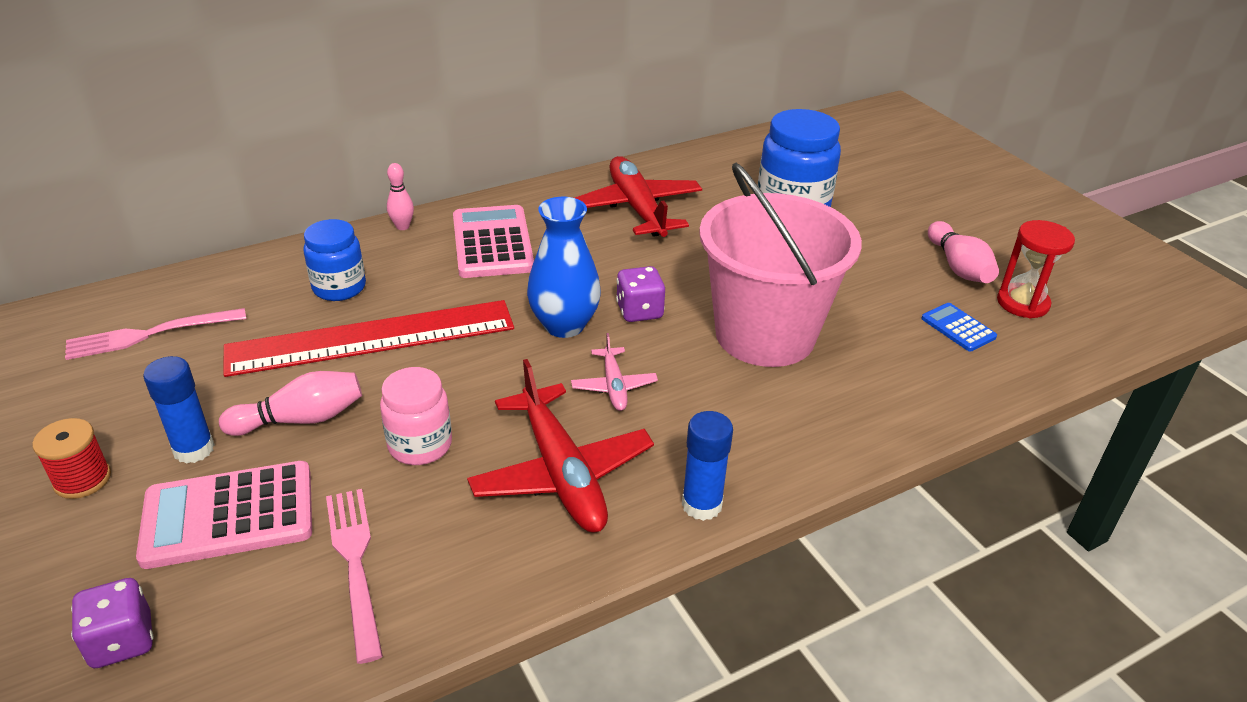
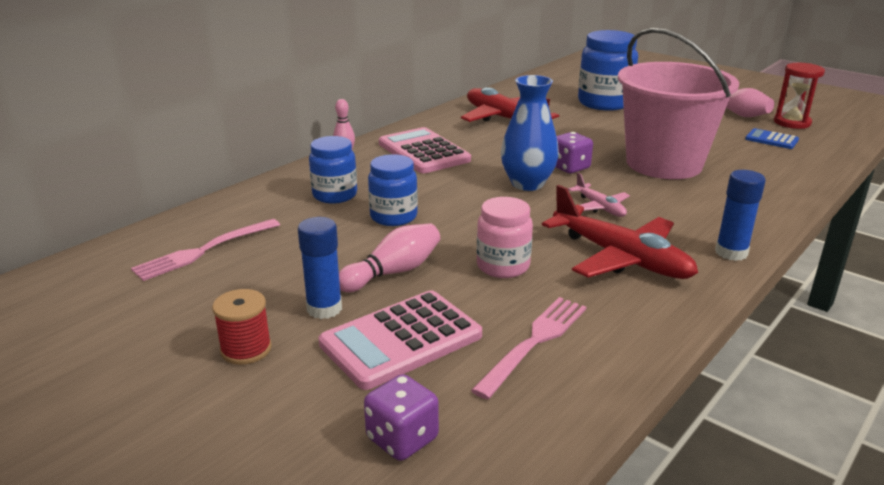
camera: 20 degrees left, 10 degrees down
red ruler [223,300,514,377] -> blue jar [368,154,418,226]
pink fork [326,489,383,664] -> pink fork turned 75 degrees clockwise [471,297,586,400]

